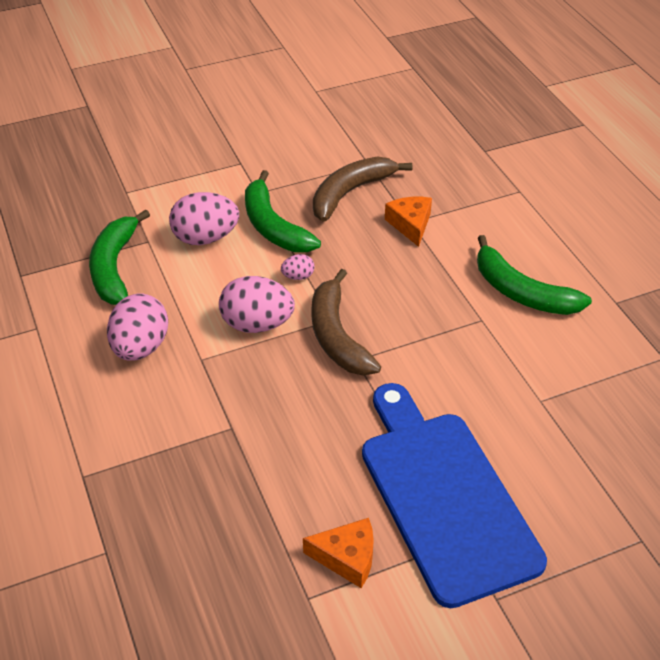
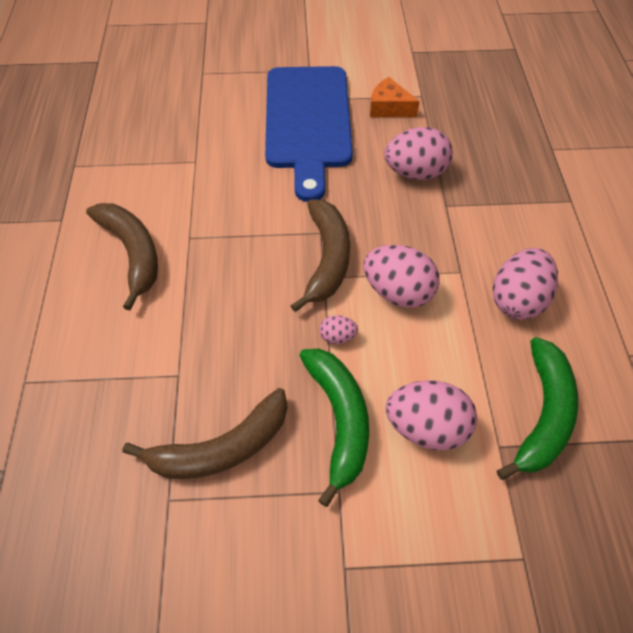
camera: 160 degrees left, 10 degrees up
orange cheese [385,197,432,247] -> none
green banana [477,235,592,315] -> brown banana [86,203,158,310]
none -> pink egg [384,127,453,180]

